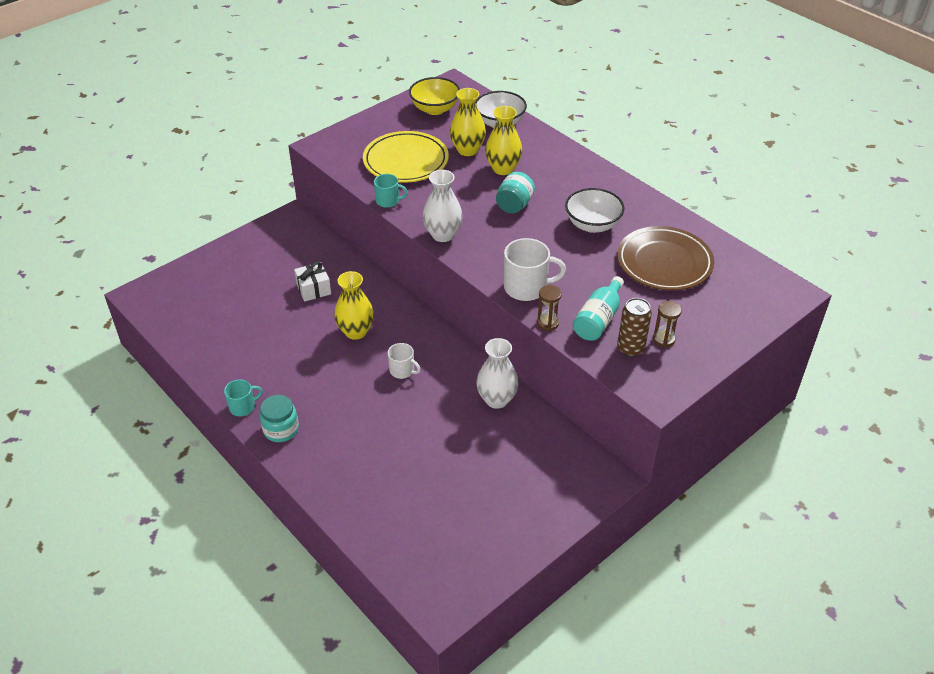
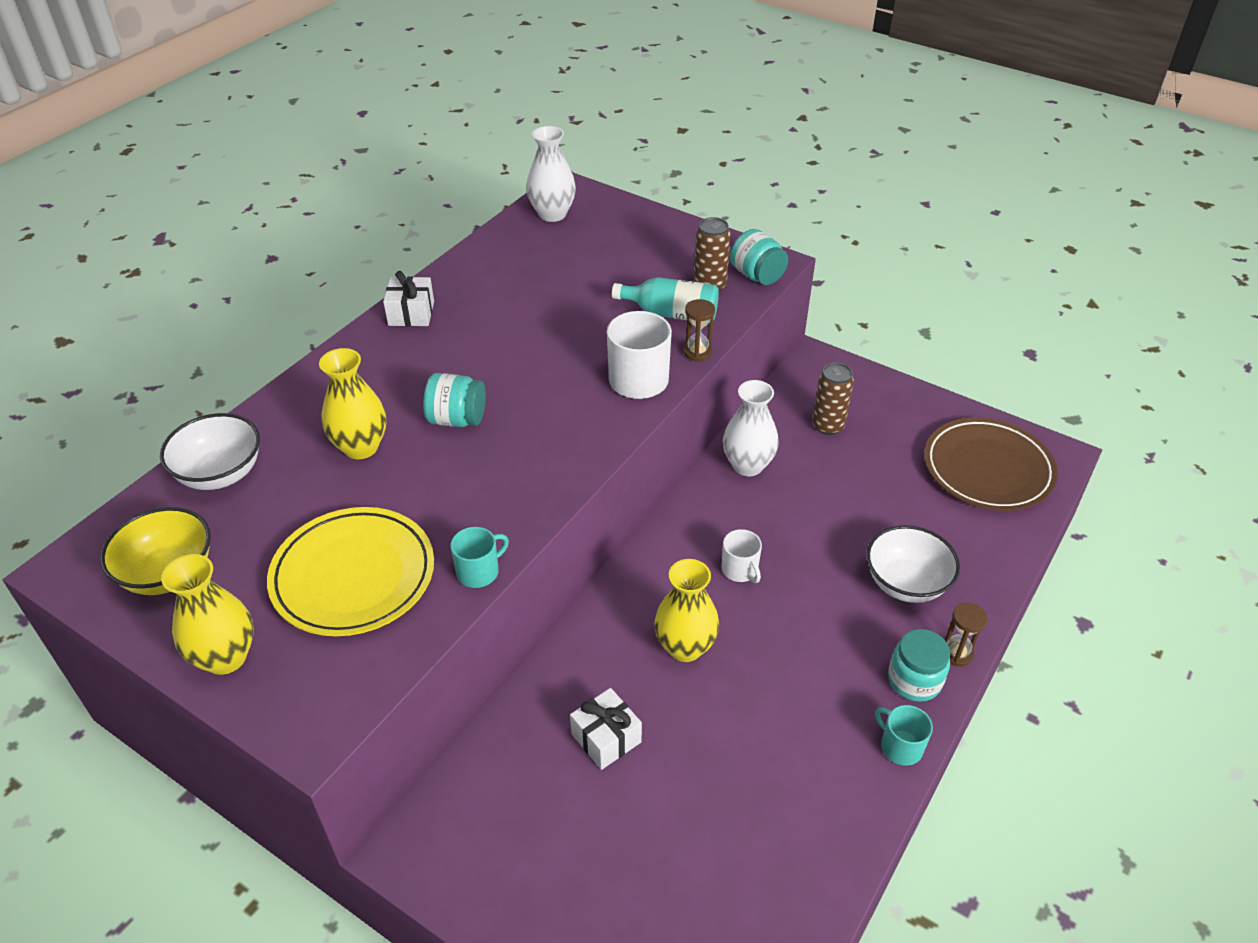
camera: 105 degrees left, 0 degrees up
turquoise mug [374,174,408,208] -> turquoise mug turned 60 degrees clockwise [451,527,509,588]
white mug [388,343,421,379] -> white mug turned 135 degrees clockwise [722,529,762,583]
white vase [423,170,463,242] -> white vase moved to [526,126,576,222]
yellow vase [450,88,486,156] -> yellow vase moved to [161,554,254,675]
white bowl [565,188,624,233] -> white bowl moved to [866,525,960,603]
brown plate [617,226,714,291] -> brown plate moved to [924,418,1058,511]
brown hourglass [653,301,682,348] -> brown hourglass moved to [945,603,988,667]
none -> white gift [383,271,434,326]
none -> turquoise jar [730,229,788,285]
none -> brown can [812,363,854,435]

